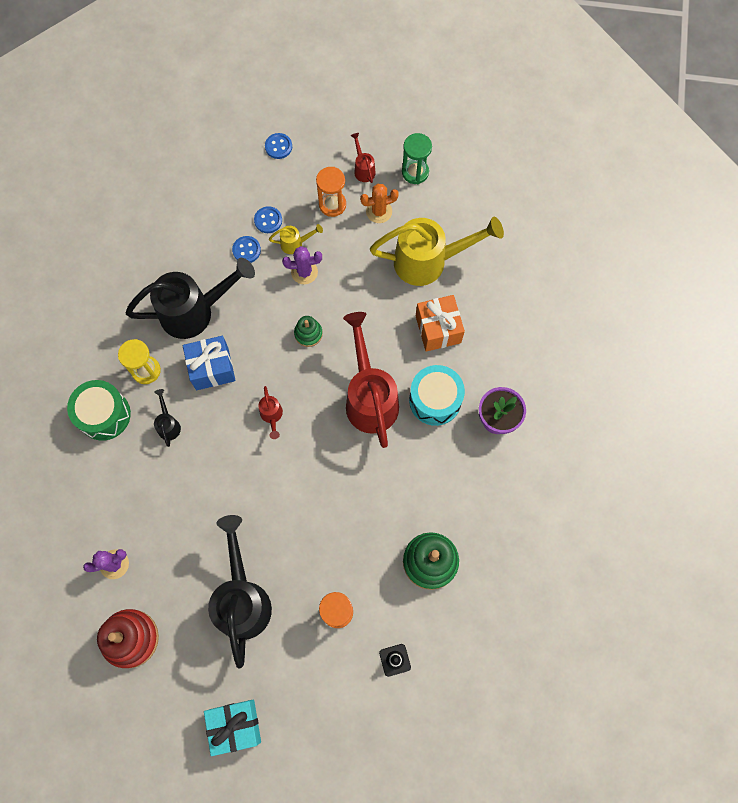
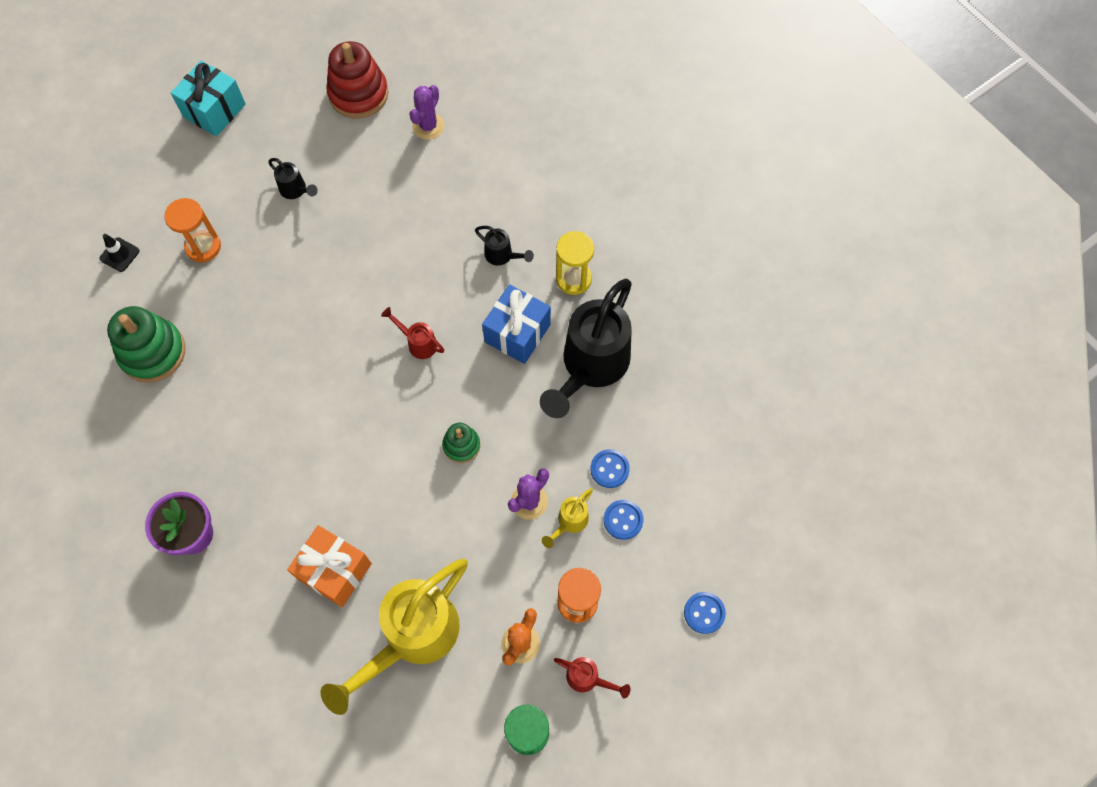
camera: 135 degrees right, 5 degrees down
green drum [67,380,131,441] -> none
black watering can [208,515,272,669] -> black watering can [268,158,318,199], size x0.43
red watering can [343,312,399,448] -> none
turquoise drum [409,365,465,426] -> none

